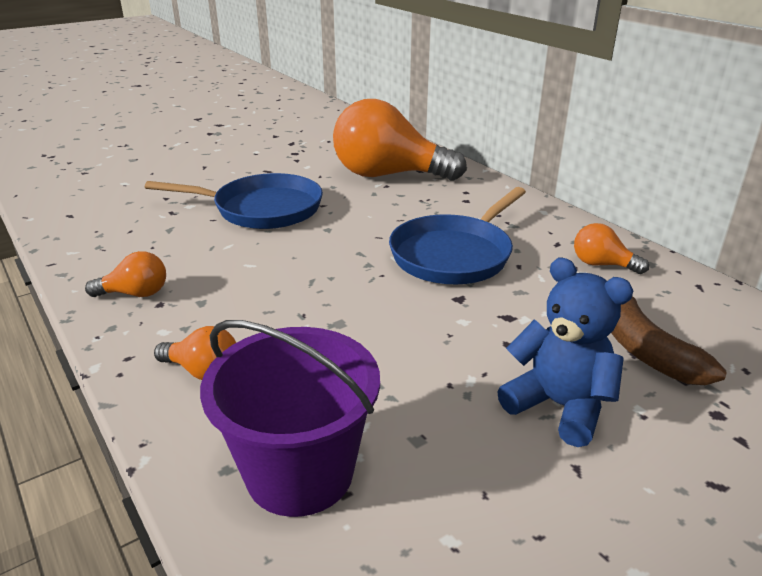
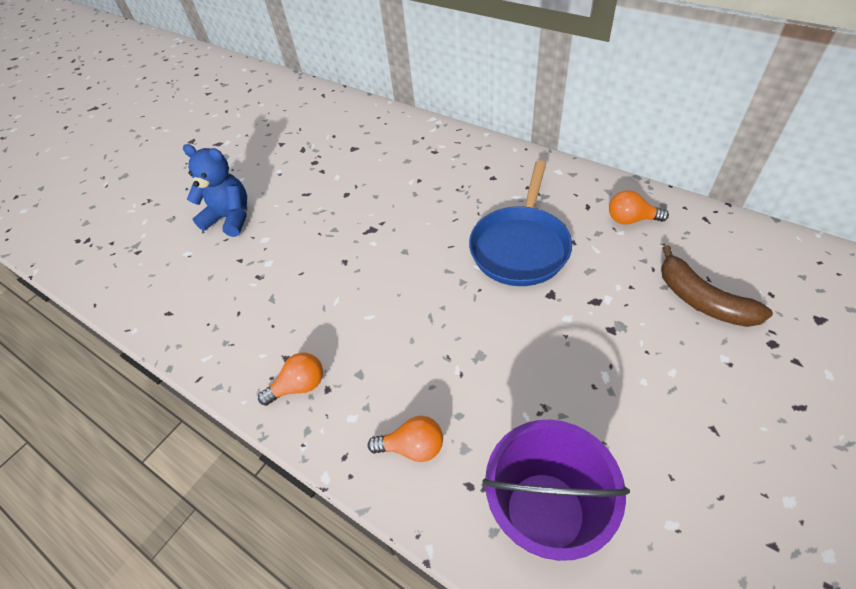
camera: 15 degrees left, 20 degrees up
blue pan [145,173,323,229] -> none
orange light bulb [333,99,467,181] -> none
blue teddy bear [497,257,634,447] -> blue teddy bear moved to [183,144,247,237]

